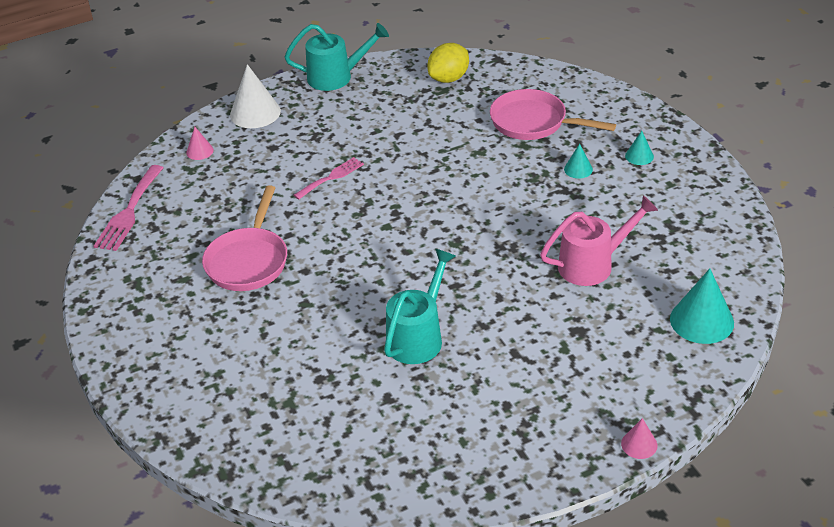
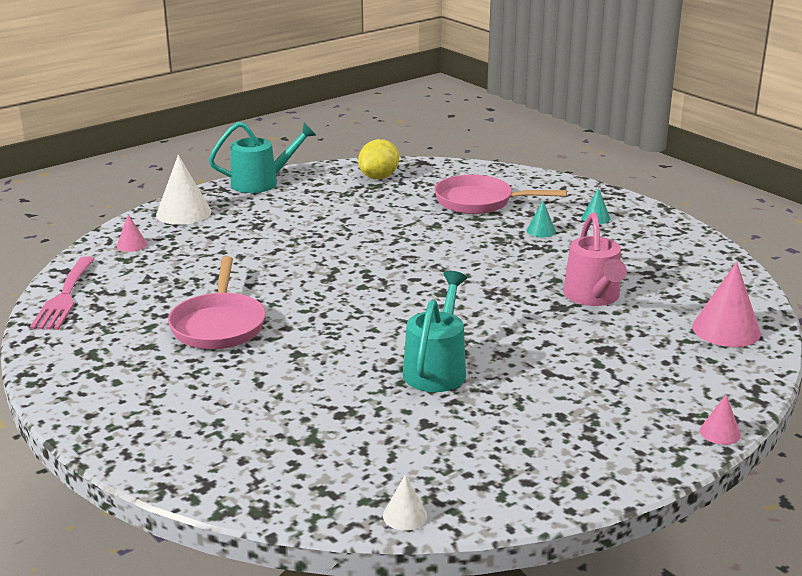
camera: 15 degrees left, 15 degrees down
pink fork [294,157,364,200] -> none
pink watering can [540,195,658,286] -> pink watering can turned 120 degrees clockwise [563,212,627,306]
turquoise cone [670,269,734,344] -> pink cone [692,262,761,347]
none -> white cone [383,475,427,531]

